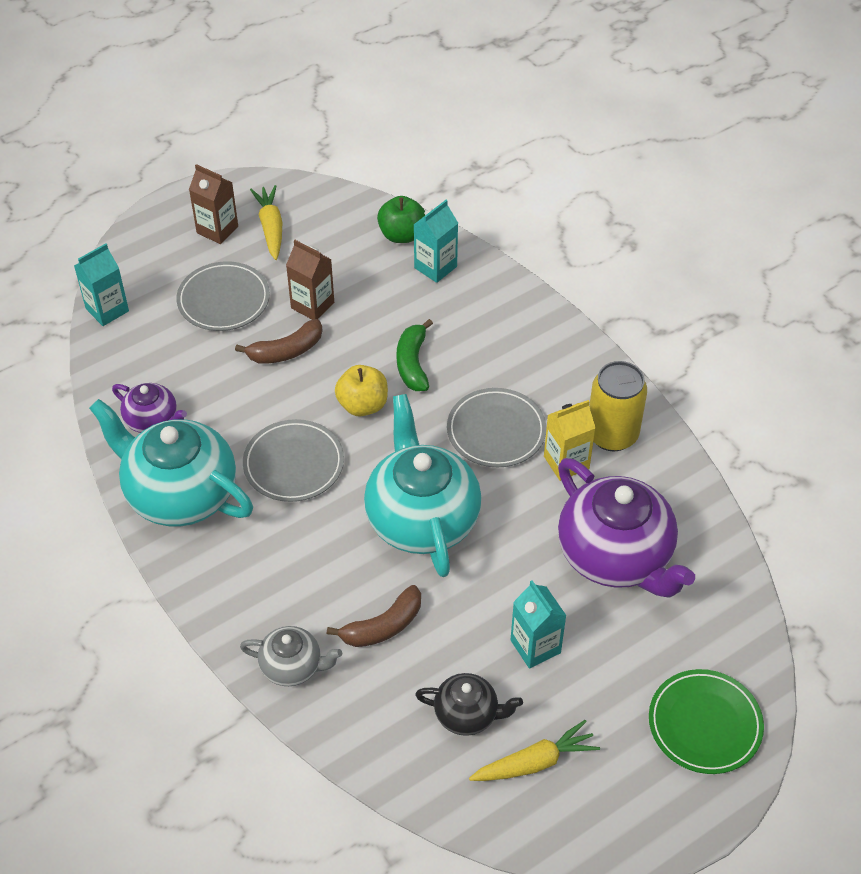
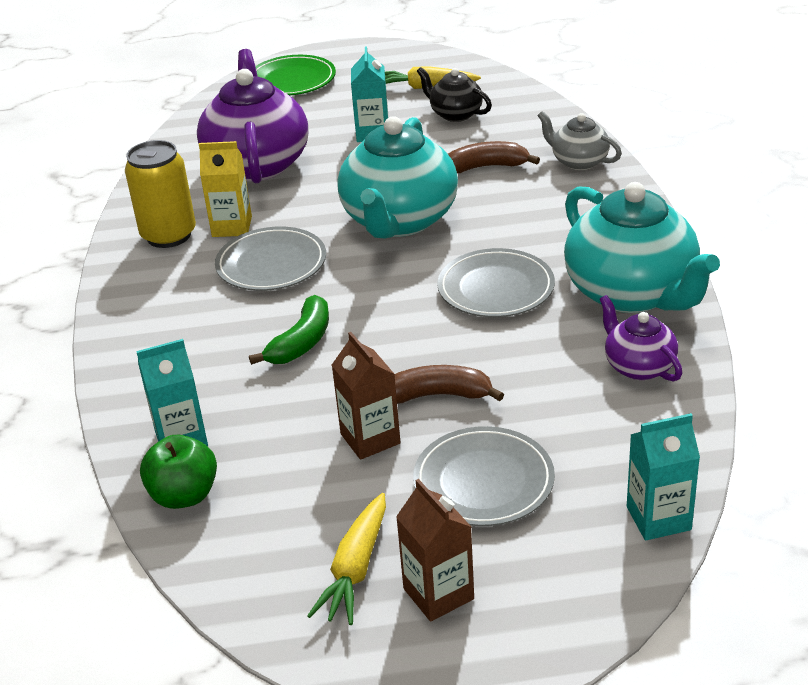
camera: 150 degrees left, 15 degrees down
yellow apple [335,365,388,416] -> none

